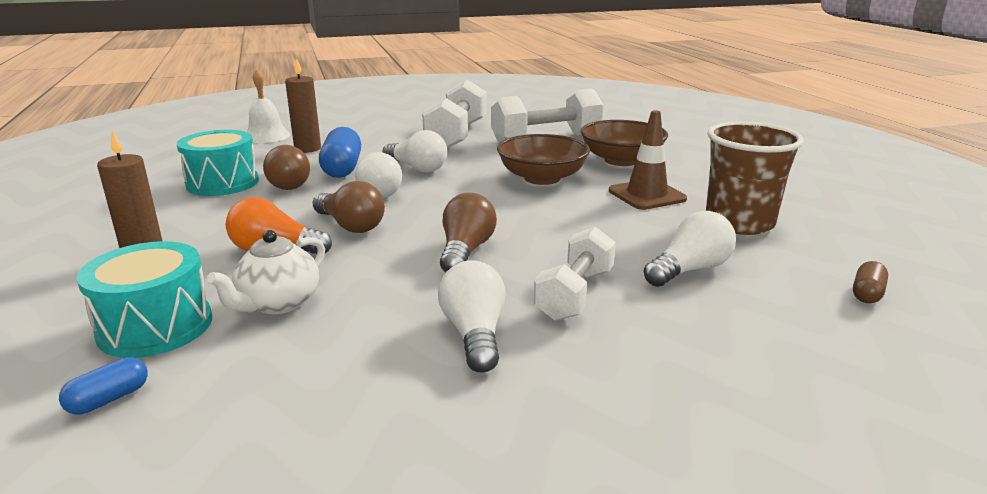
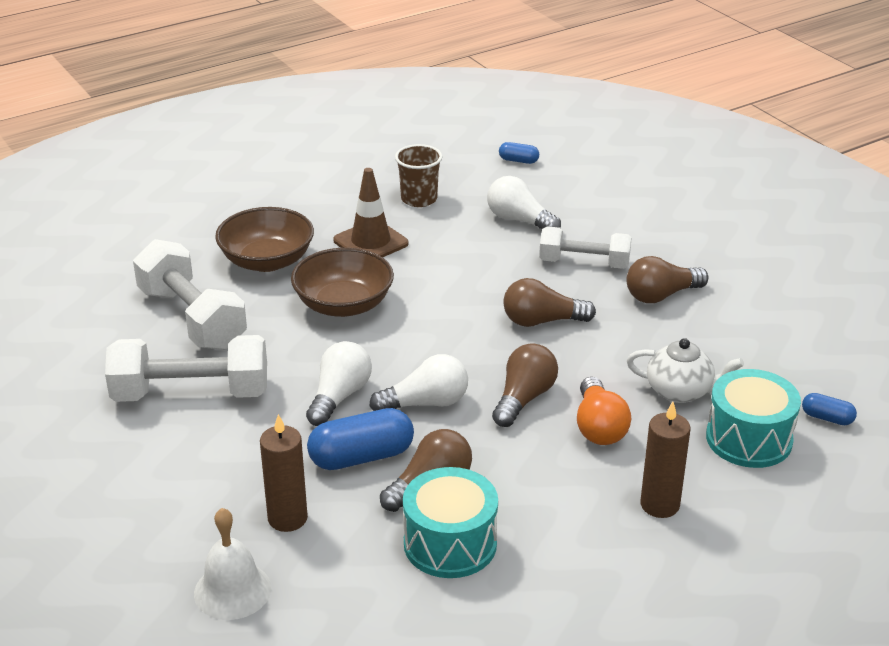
camera: 105 degrees left, 10 degrees up
white light bulb [438,260,506,372] -> brown light bulb [626,256,708,303]
brown cup [706,122,804,235] -> brown cup [395,144,443,207], size x0.64
brown capsule [853,261,888,303] -> blue capsule [499,142,539,164]

